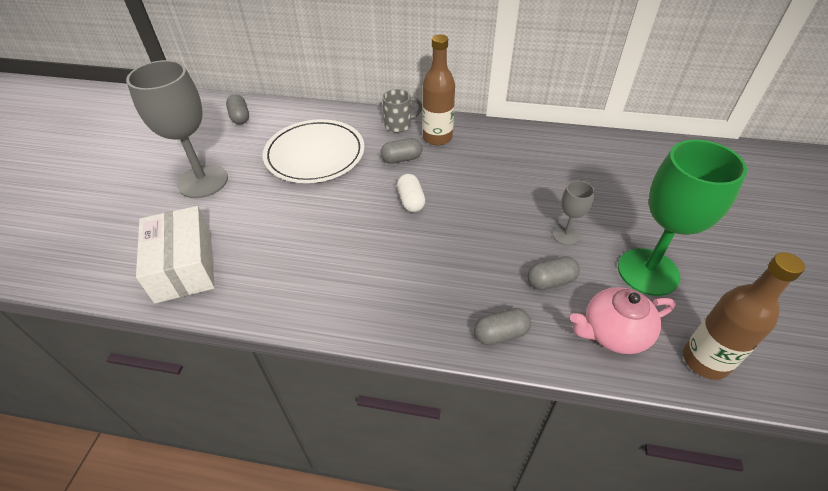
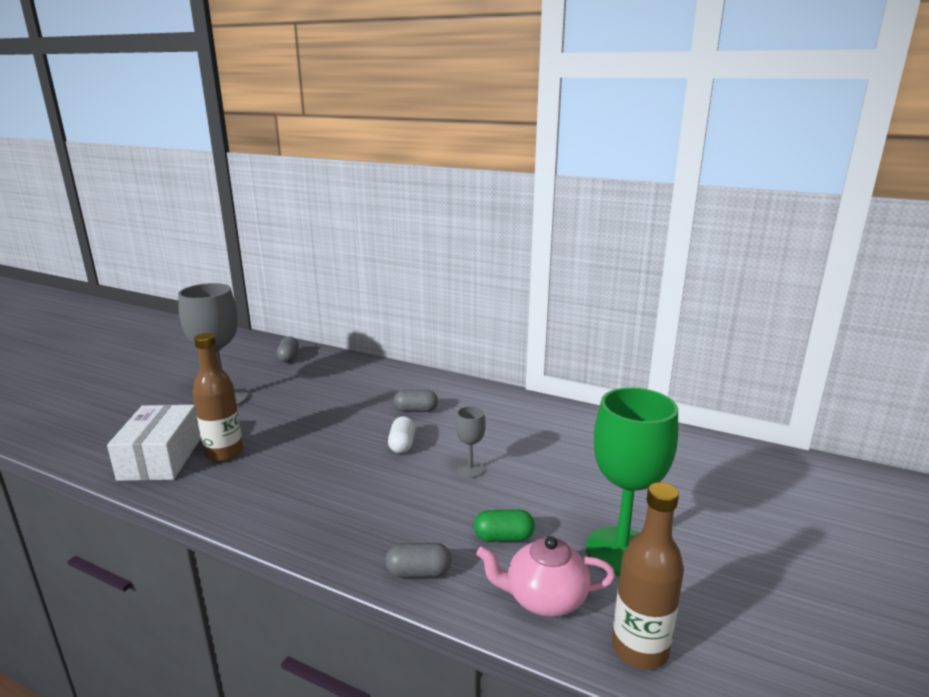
camera: 15 degrees right, 25 degrees down
white plate [263,119,364,183] -> none
grey mug [382,89,422,132] -> none
brown bottle [422,34,455,146] -> brown bottle moved to [193,333,243,462]
grey capsule [528,256,580,290] -> green capsule [474,510,535,542]
grey goblet [553,180,595,245] -> grey goblet moved to [455,406,486,478]

